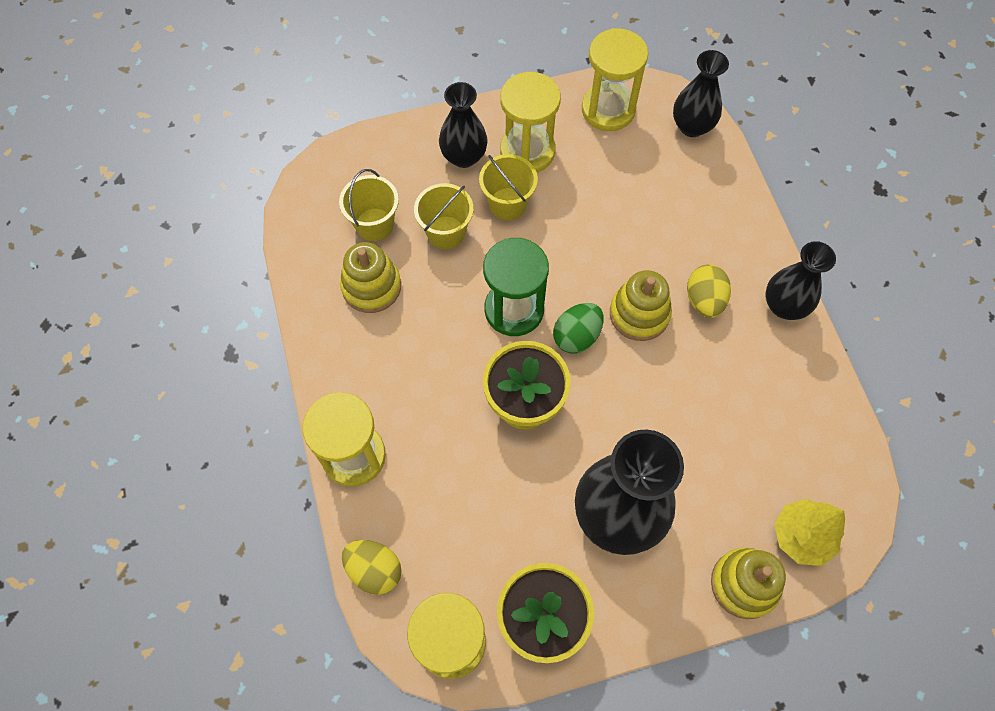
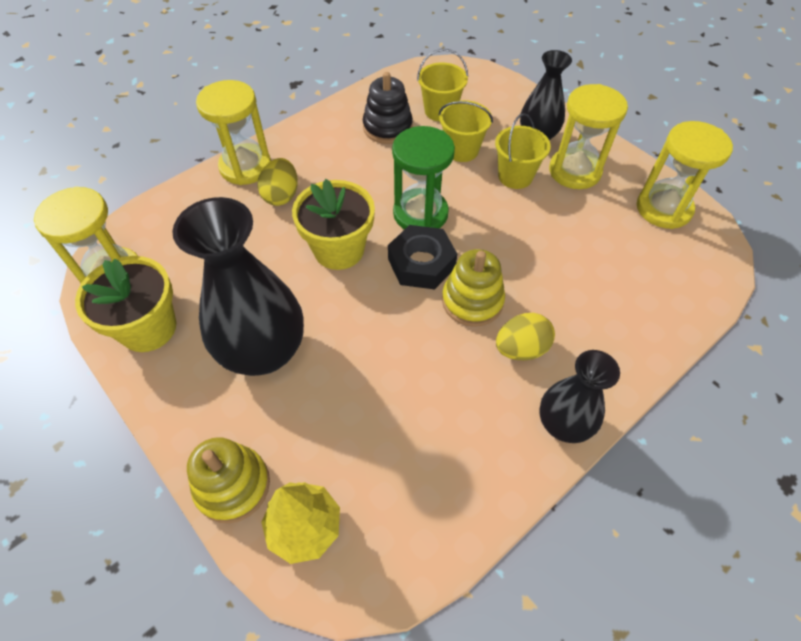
camera: 65 degrees right, 10 degrees down
yellow stacking toy [340,242,401,313] -> black stacking toy [363,72,413,144]
yellow egg [342,540,402,595] -> yellow egg moved to [258,158,298,206]
green egg [553,303,604,353] -> black nut [388,225,457,289]
black vase [673,50,729,137] -> none

